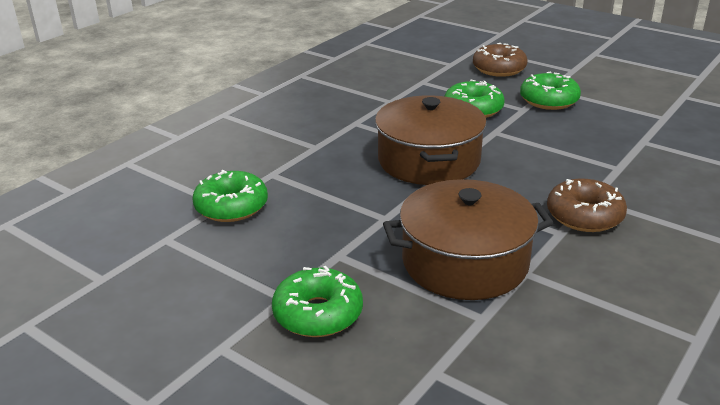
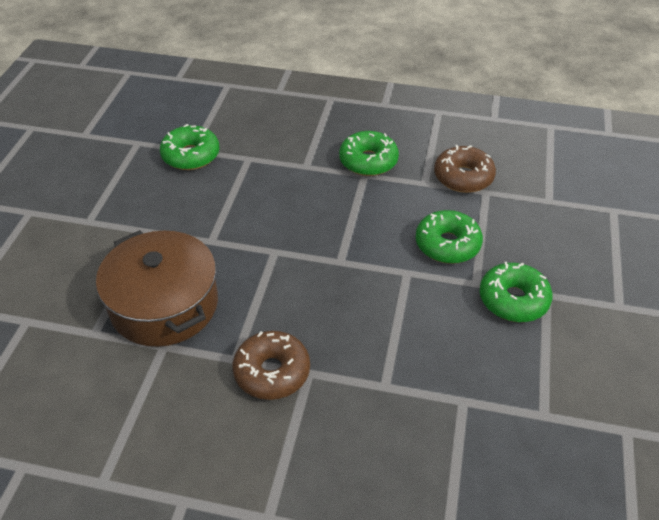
camera: 65 degrees right, 15 degrees up
green donut [272,266,363,337] -> green donut moved to [339,131,399,176]
brown pot [375,95,487,185] -> none
brown donut [473,43,527,77] -> brown donut moved to [434,145,496,193]

